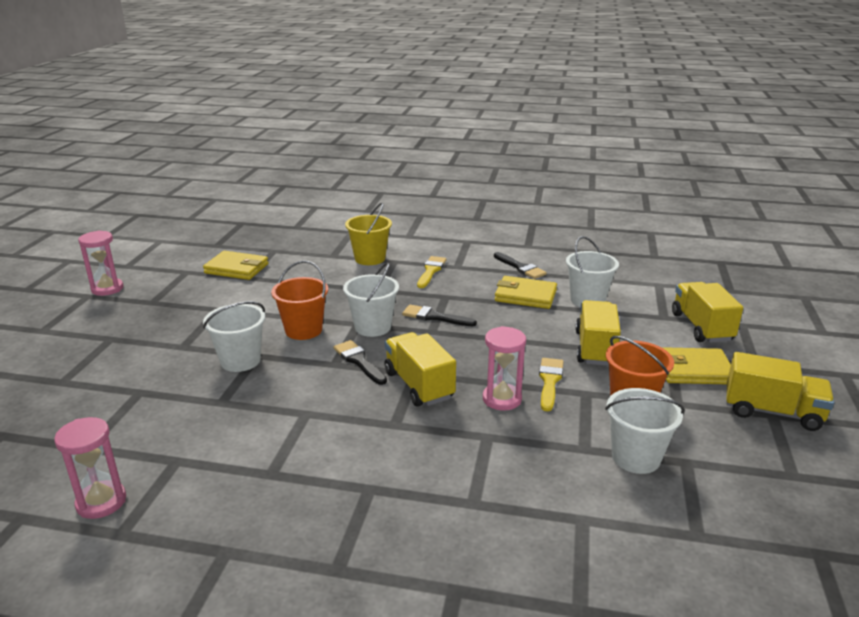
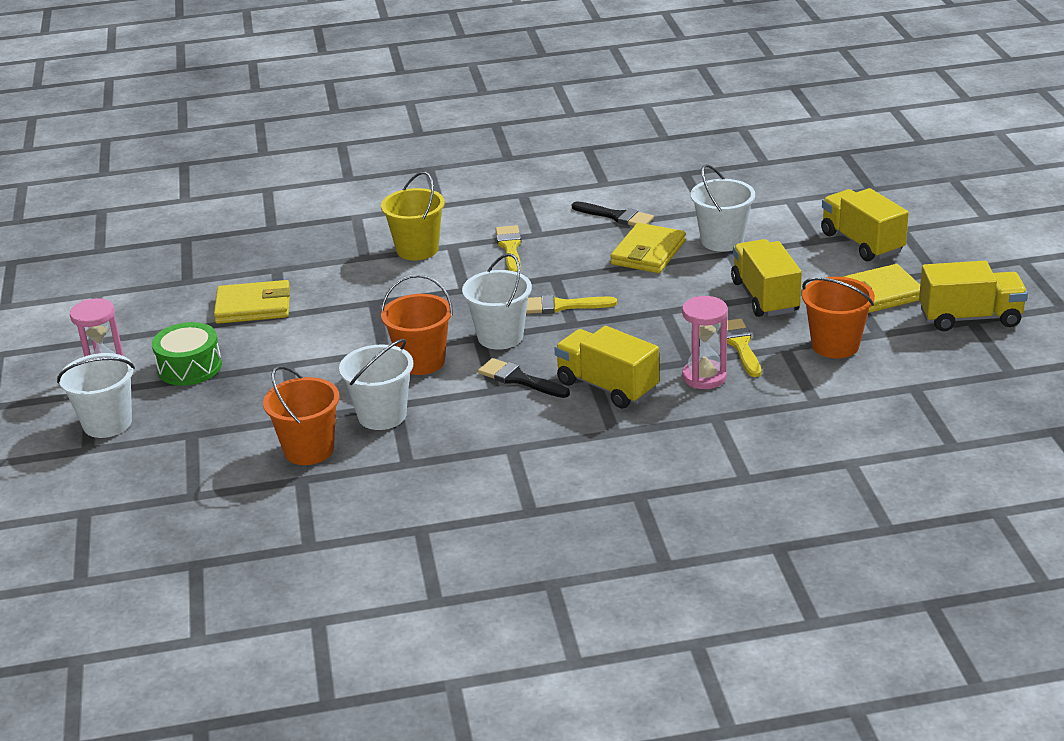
camera: 20 degrees left, 5 degrees up
pink hourglass [54,417,126,519] -> none
black brush [402,305,477,326] -> yellow brush [526,295,617,314]
yellow wallet [495,276,557,309] -> yellow wallet turned 60 degrees counterclockwise [611,223,686,273]
white bucket [605,388,685,474] -> white bucket moved to [57,353,135,438]
none -> green drum [152,322,222,386]
none -> orange bucket [263,366,340,465]

